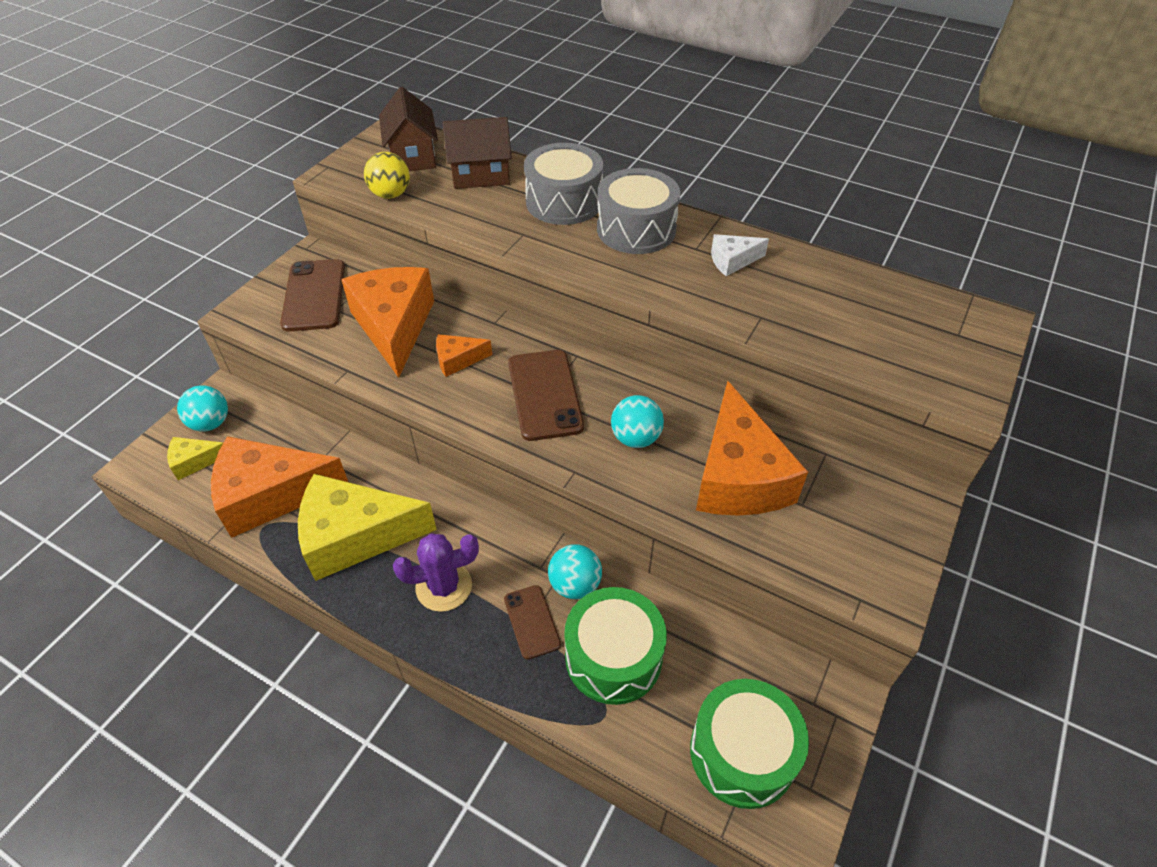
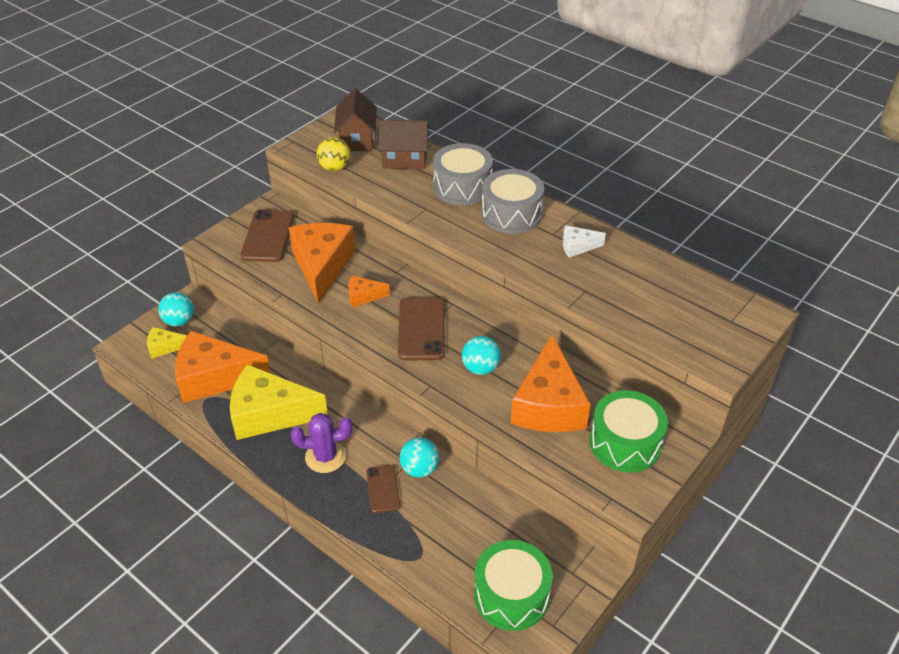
camera: 10 degrees right, 5 degrees down
green drum [564,587,667,705] -> green drum moved to [590,390,668,473]

